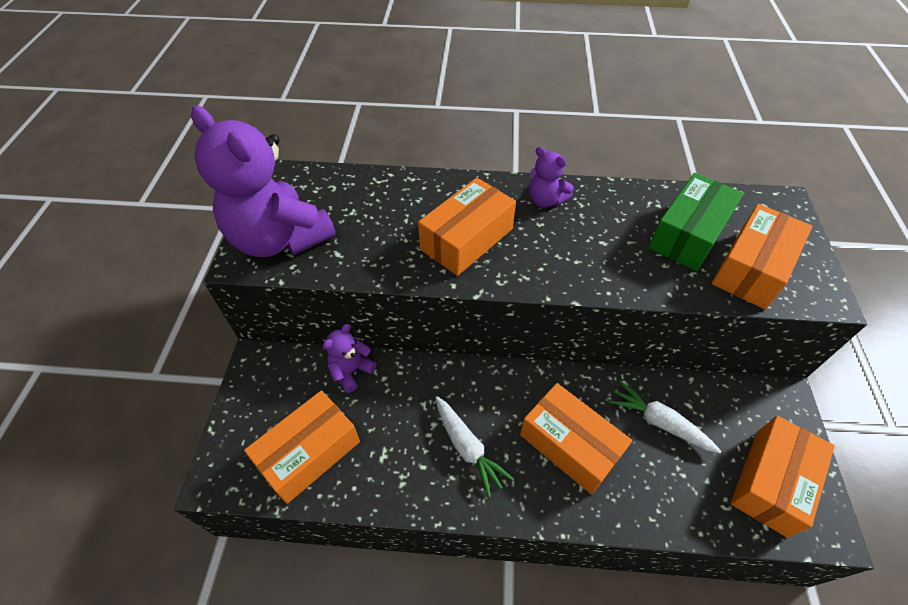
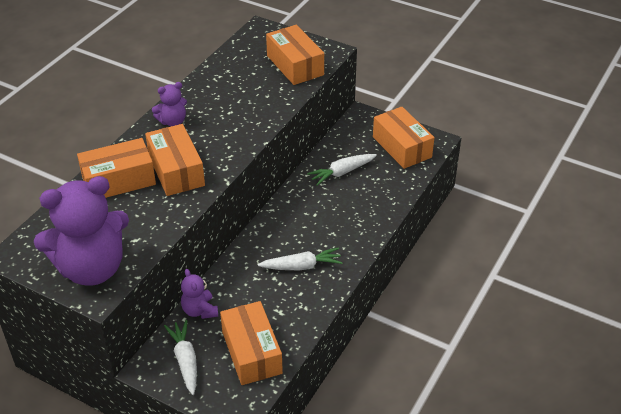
camera: 65 degrees left, 10 degrees down
orange box [520,383,632,495] -> orange box moved to [77,138,156,198]
green box [648,173,744,271] -> none
none -> white carrot [164,320,197,395]

